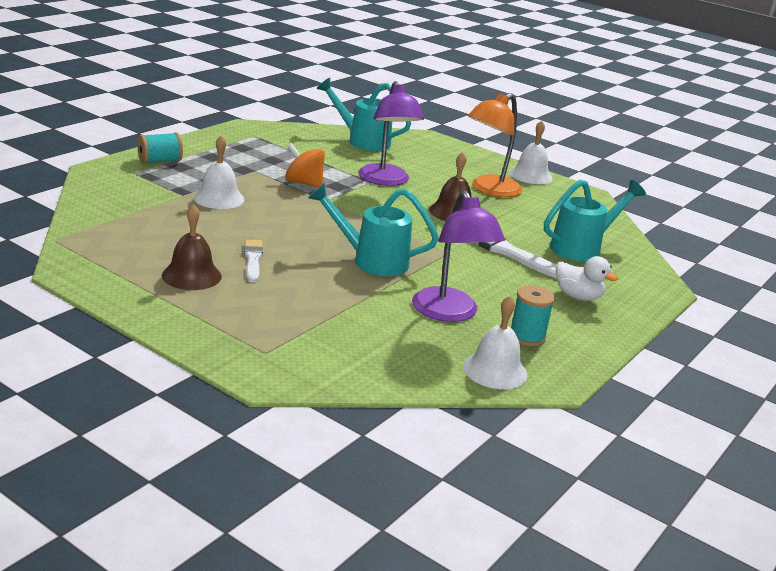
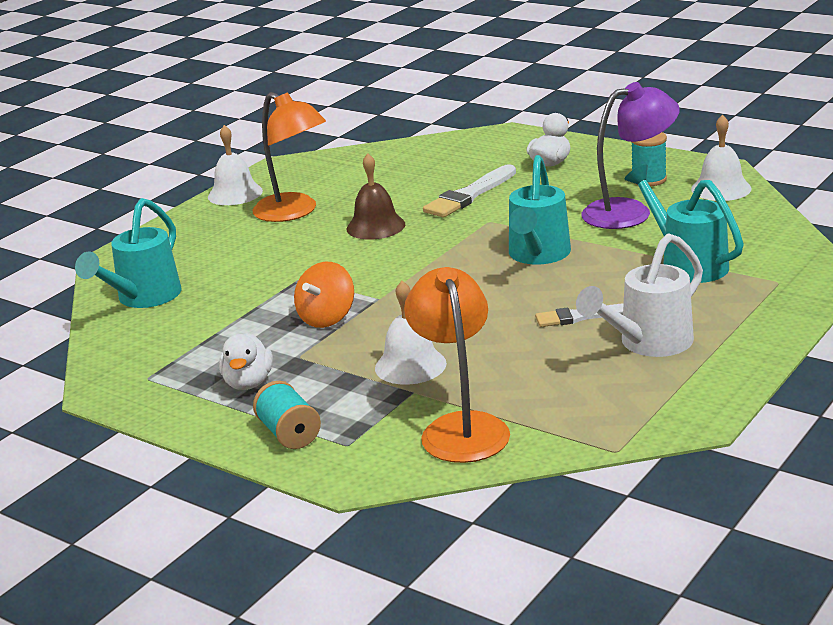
camera: 85 degrees left, 0 degrees up
brown bell [162,204,222,290] -> white watering can [576,233,703,357]
purple lamp [358,81,424,186] -> none
turquoise watering can [544,179,646,262] -> turquoise watering can moved to [624,165,744,283]
none -> white duck [219,333,273,390]
none -> orange lamp [404,267,510,463]

